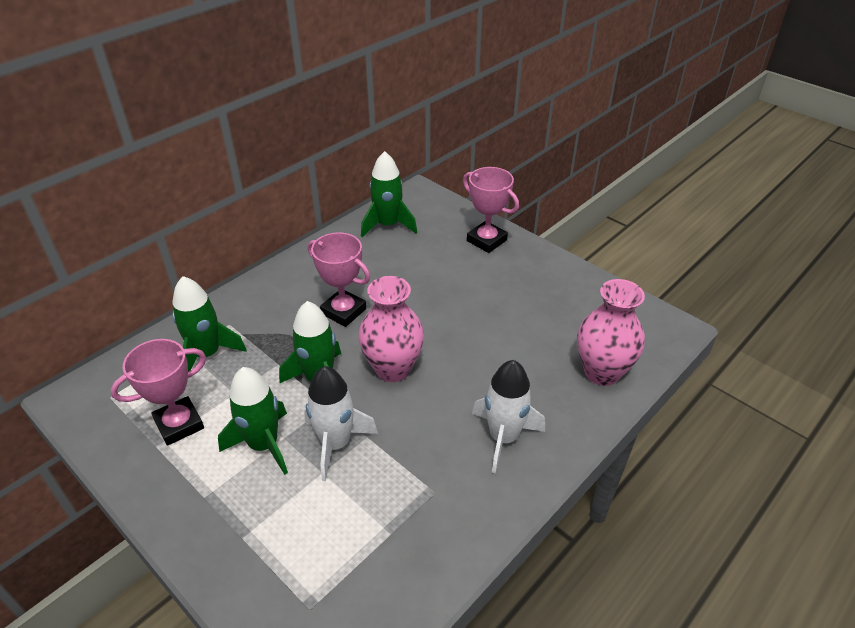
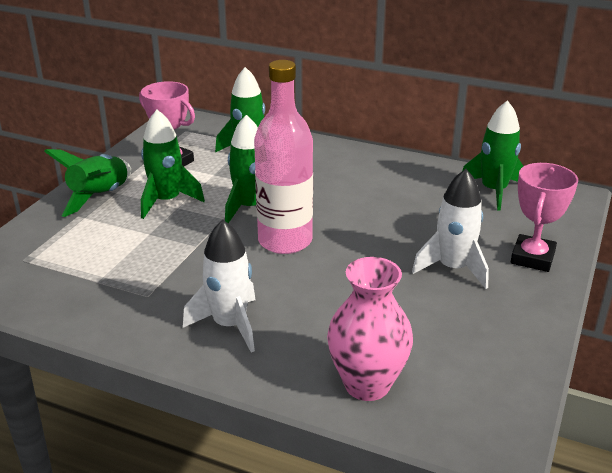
camera: 70 degrees right, 10 degrees down
white rocket [304,366,378,481] -> white rocket moved to [412,169,489,289]
pink trophy [308,232,370,327] -> none
pink vase [358,276,424,382] -> pink bottle [254,60,313,254]
none -> green rocket [44,149,131,217]

